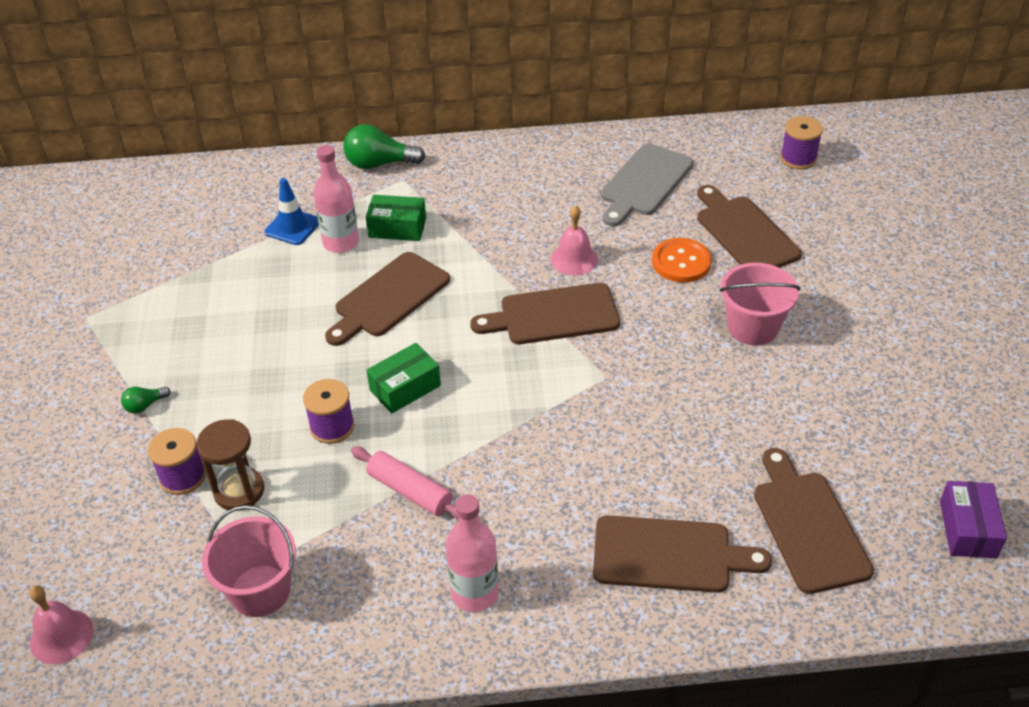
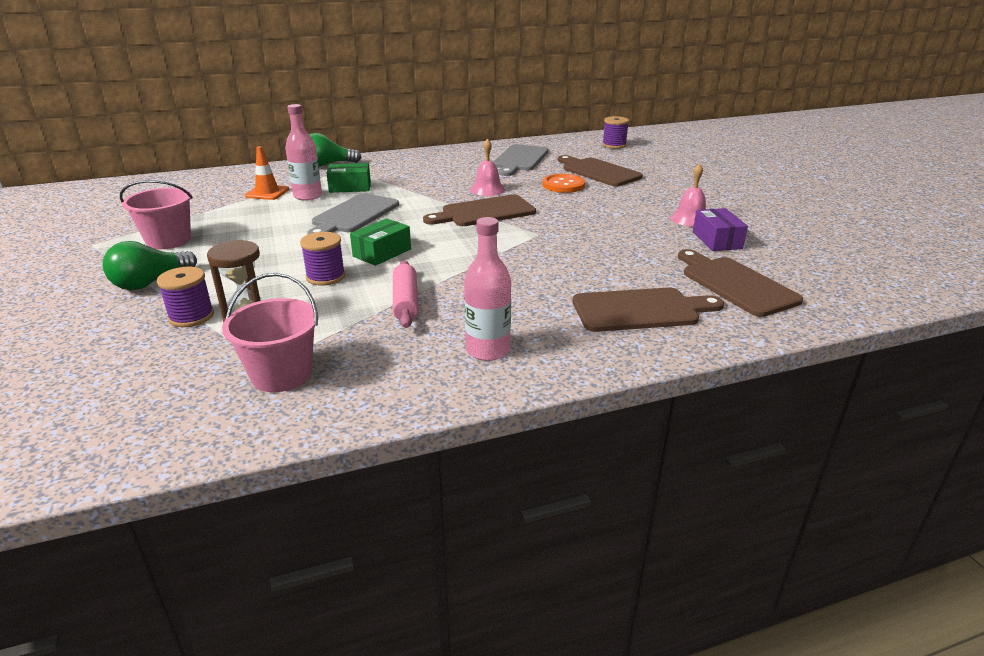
camera: 15 degrees left, 15 degrees down
pink bell [29,586,93,664] -> pink bell moved to [671,163,706,227]
green light bulb [121,387,171,414] -> green light bulb [103,241,197,290], size x2.00
blue traffic cone [264,178,319,245] -> orange traffic cone [245,146,289,200]
brown cutting board [325,252,450,346] -> grey cutting board [307,193,399,235]
pink rolling pin [351,446,458,520] -> pink rolling pin turned 60 degrees clockwise [393,261,419,328]
pink bucket [719,263,801,346] -> pink bucket moved to [120,180,193,249]
purple box [940,481,1007,558] -> purple box moved to [693,208,748,251]

